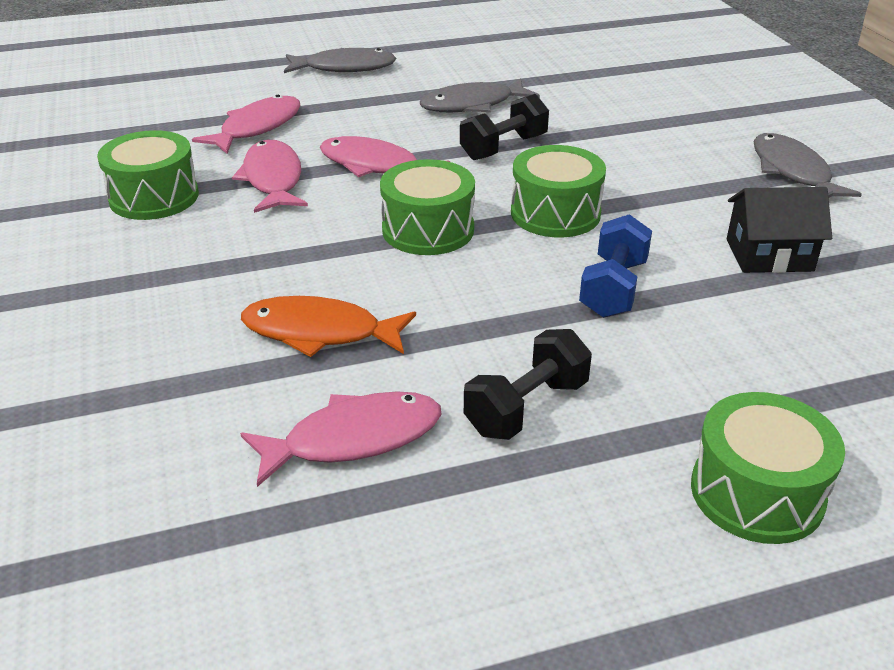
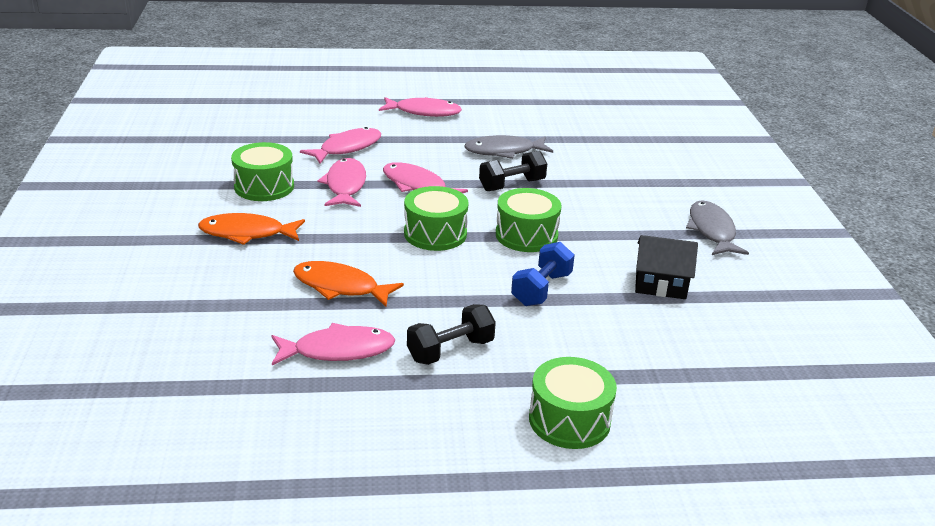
camera: 10 degrees right, 5 degrees down
grey fish [284,48,397,73] -> pink fish [379,97,462,117]
none -> orange fish [198,213,305,245]

